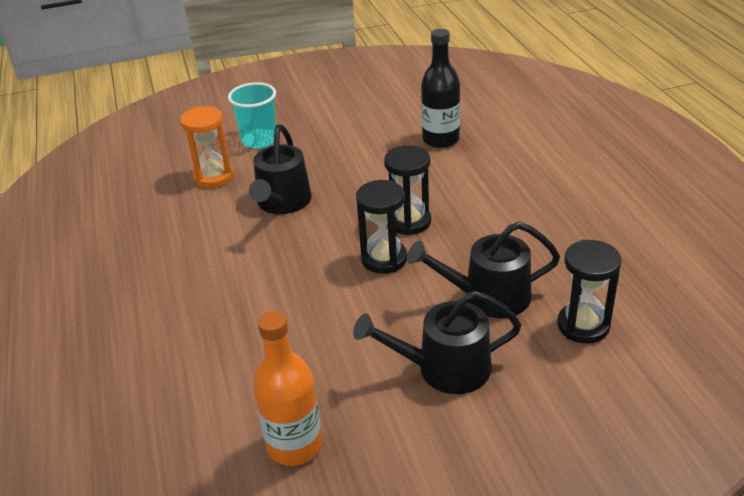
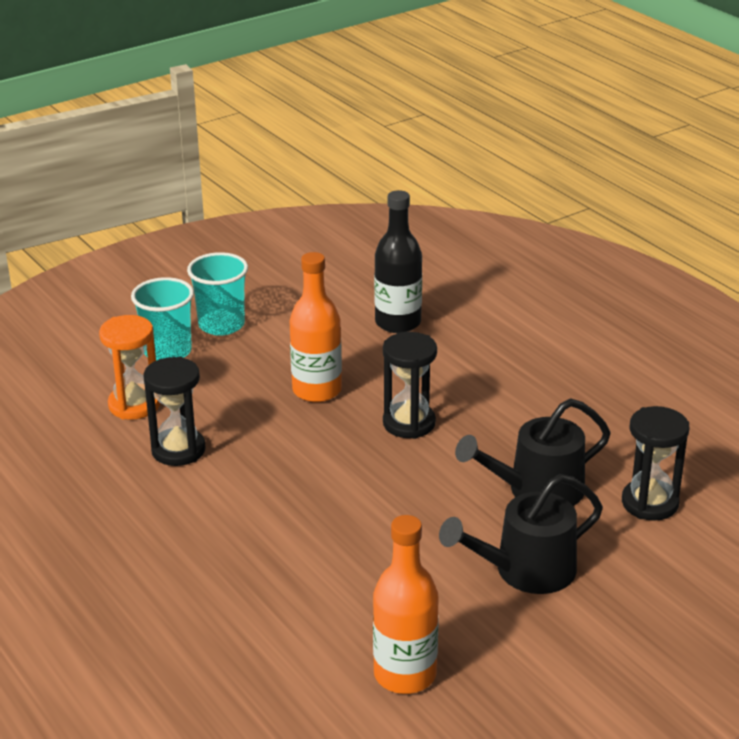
camera: 20 degrees left, 5 degrees down
black watering can [249,125,312,214] -> none
black hourglass [356,180,407,274] -> black hourglass moved to [143,357,206,466]
none -> turquoise cup [187,252,248,336]
none -> orange bottle [290,252,342,402]

